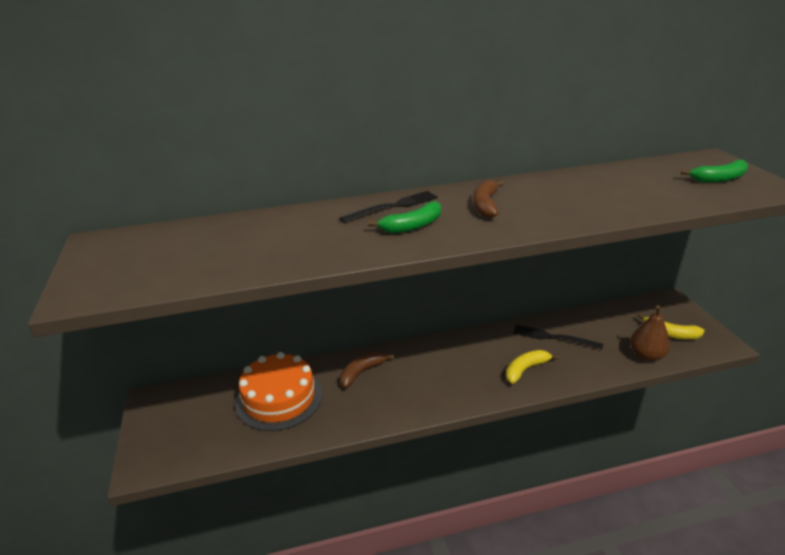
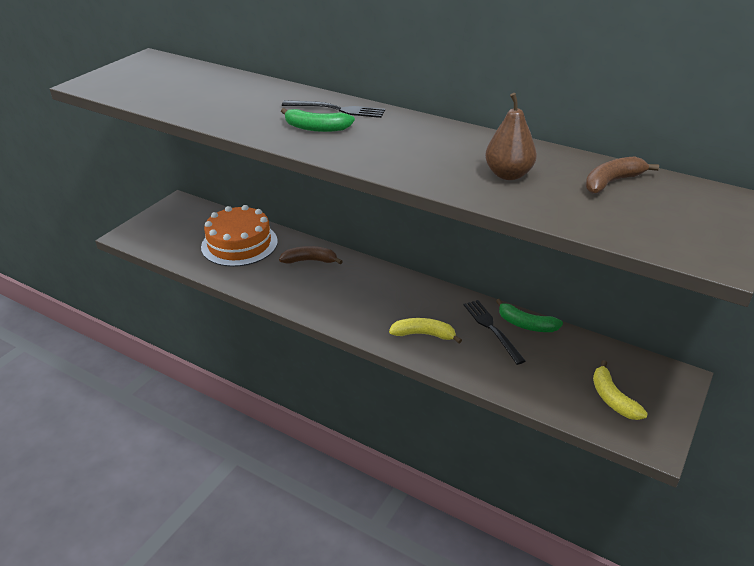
camera: 45 degrees right, 5 degrees up
brown banana [473,180,504,218] -> brown banana moved to [585,156,659,194]
brown pear [630,305,670,362] -> brown pear moved to [485,93,537,180]
green banana [681,160,748,183] -> green banana moved to [496,299,563,332]

